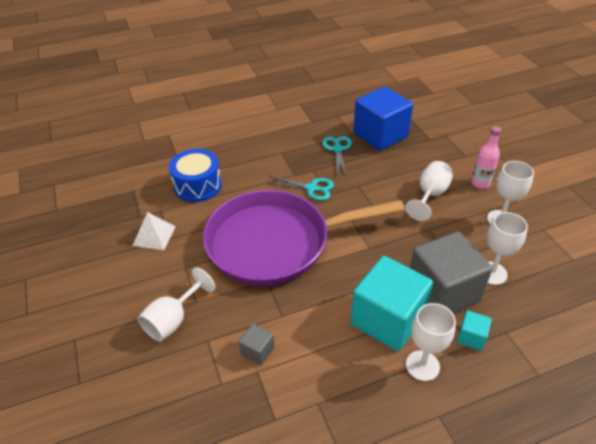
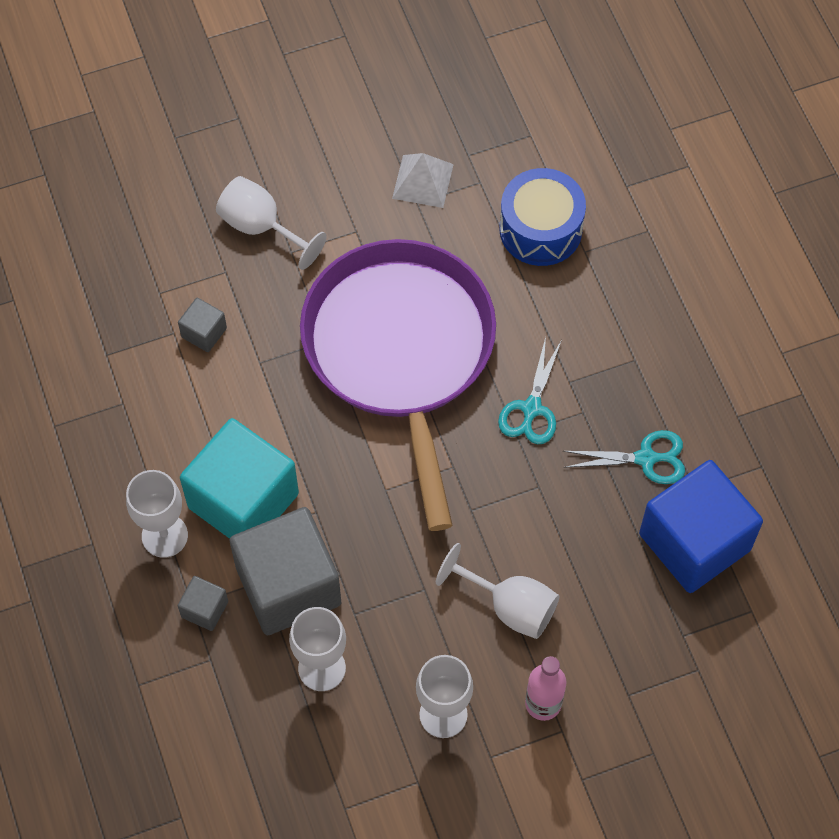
camera: 90 degrees right, 20 degrees up
turquoise cube [457,310,492,351] -> grey cube [178,576,228,631]

